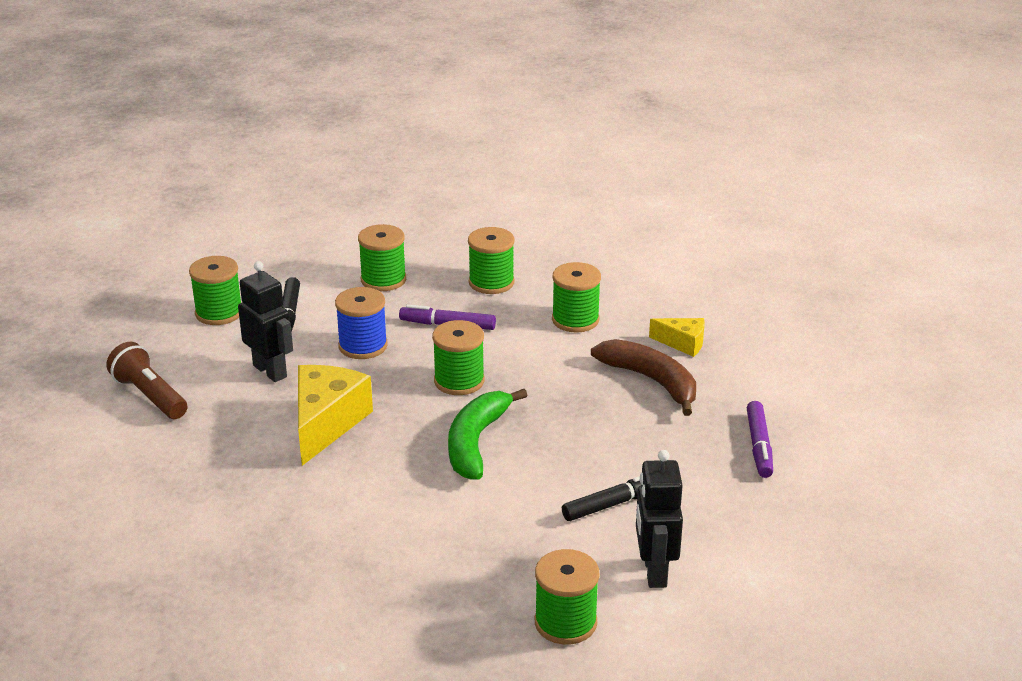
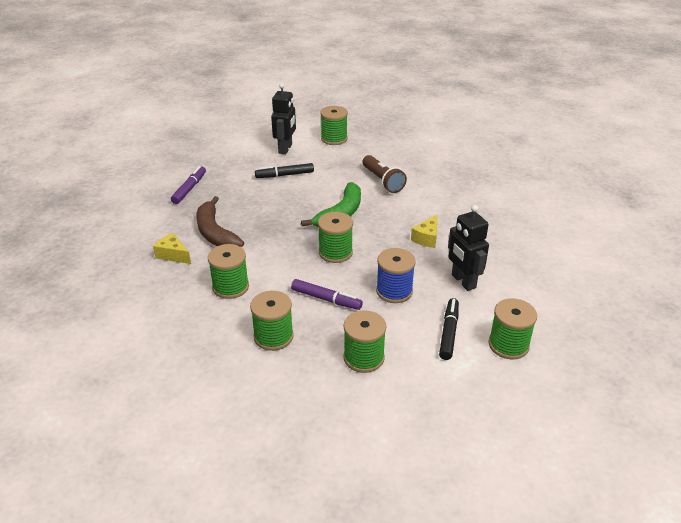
camera: 165 degrees left, 5 degrees up
brown flashlight [106,342,187,419] -> brown flashlight moved to [362,155,407,193]
yellow cheese [298,365,373,466] -> yellow cheese [411,214,438,248], size x0.54

